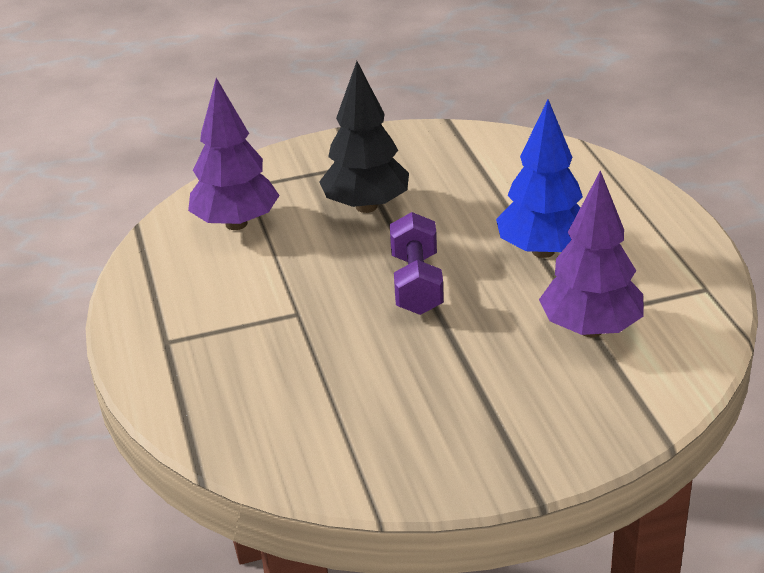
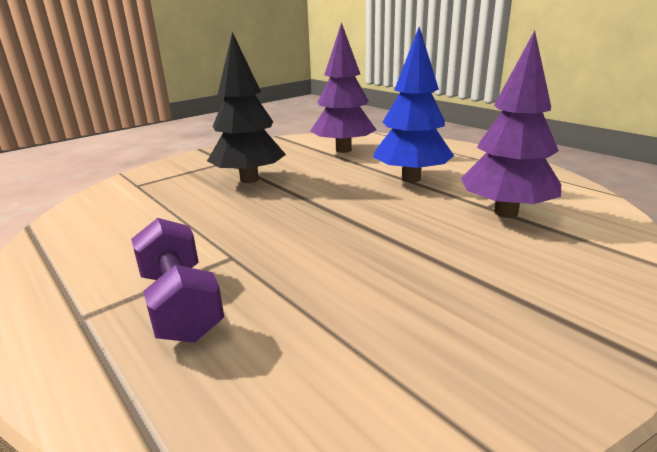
camera: 25 degrees left, 10 degrees down
purple tree [188,78,280,230] -> purple tree moved to [310,22,377,153]
purple dumbbell [390,212,444,315] -> purple dumbbell moved to [131,218,224,343]

